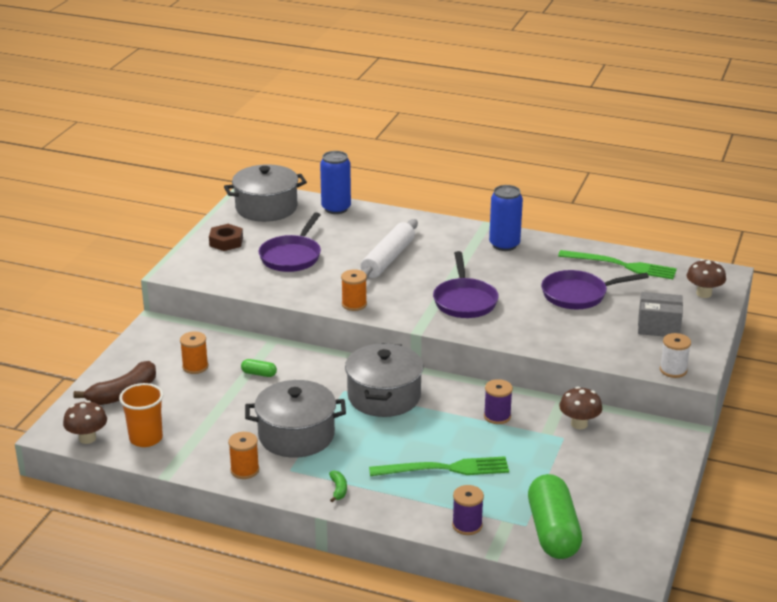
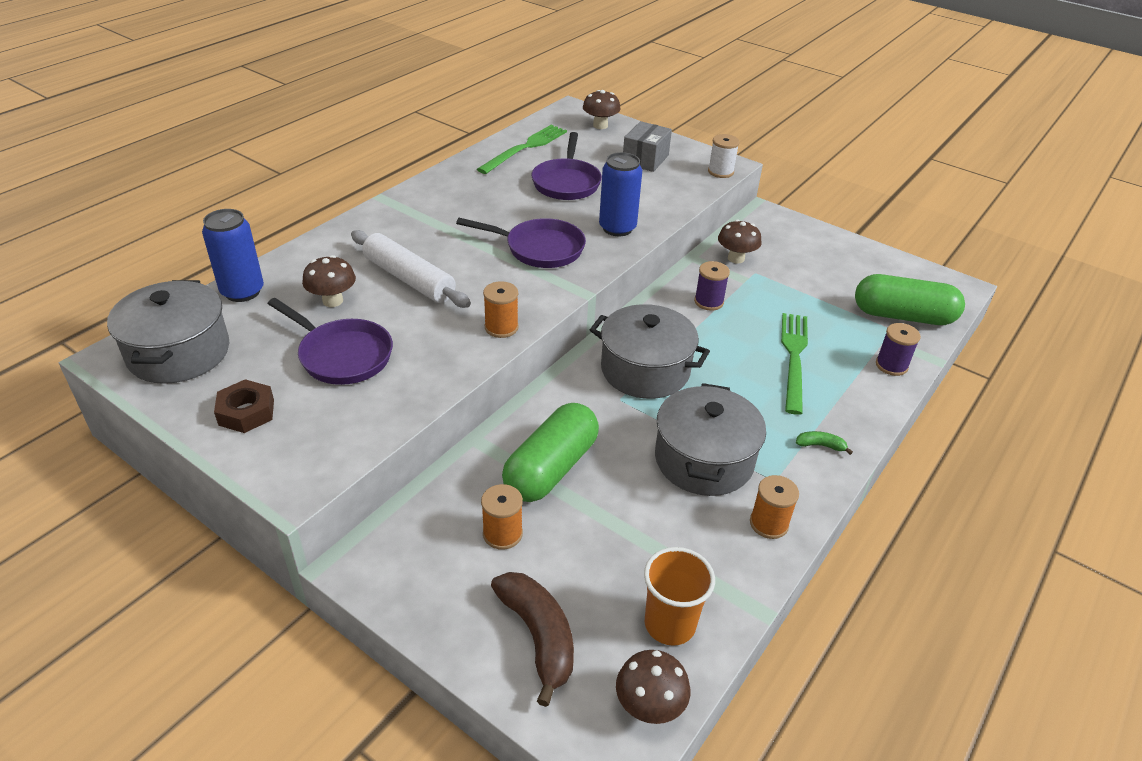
camera: 75 degrees left, 10 degrees up
green capsule [241,359,277,377] -> green capsule [502,403,599,502], size x2.45
blue can [489,185,523,251] -> blue can moved to [599,152,642,236]
none -> brown mushroom [302,255,356,307]

